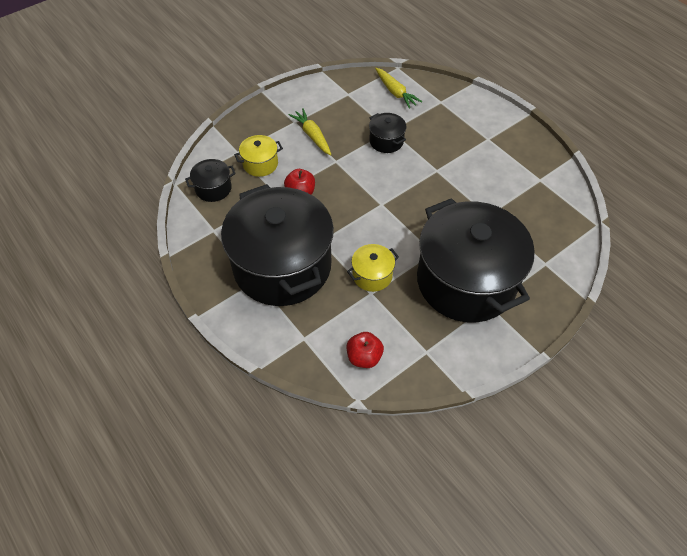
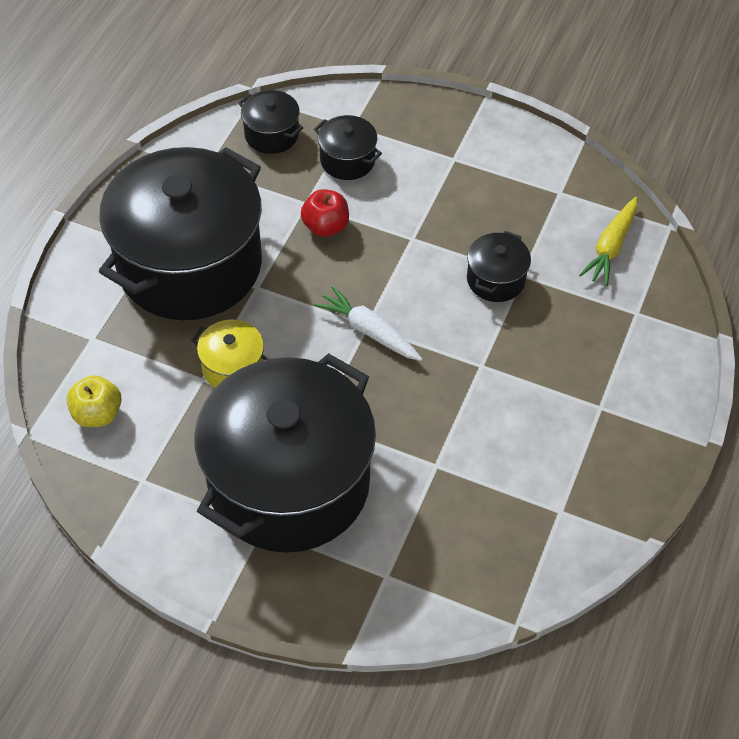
camera: 60 degrees right, 0 degrees up
yellow pot [234,135,283,177] -> black pot [314,115,382,180]
yellow carrot [289,109,331,155] -> none
red apple [347,332,384,368] -> yellow apple [67,375,122,427]
none -> white carrot [314,286,422,361]

